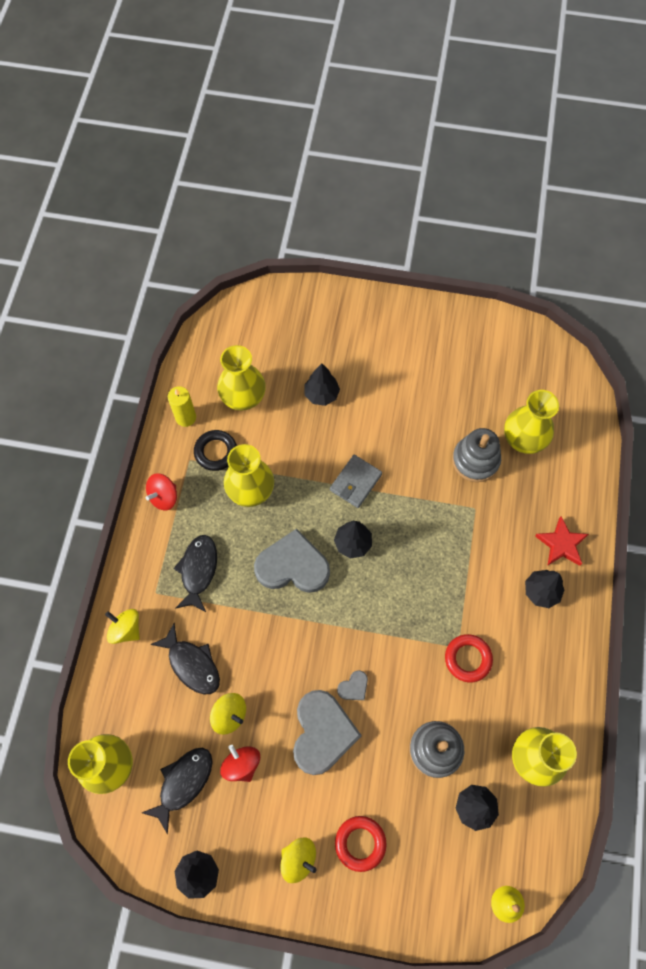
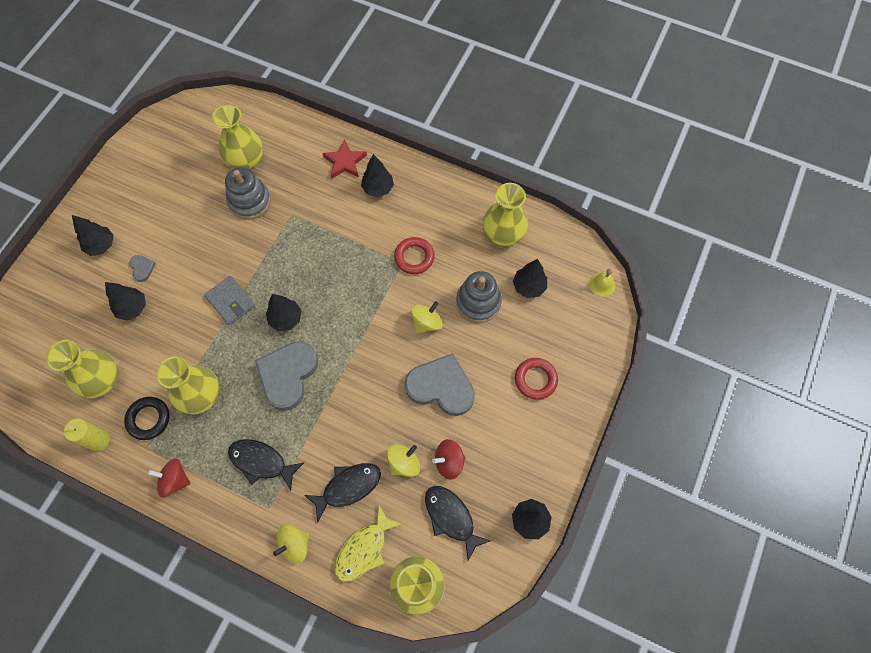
camera: 75 degrees left, 0 degrees up
red spinning top [146,473,177,511] -> red spinning top turned 135 degrees clockwise [148,458,190,498]
yellow spinning top [280,838,317,883] -> yellow spinning top moved to [411,301,443,333]
grey heart [337,670,368,700] -> grey heart moved to [129,255,156,282]
none -> black tree [72,215,114,256]
none -> yellow fish [334,505,403,582]

